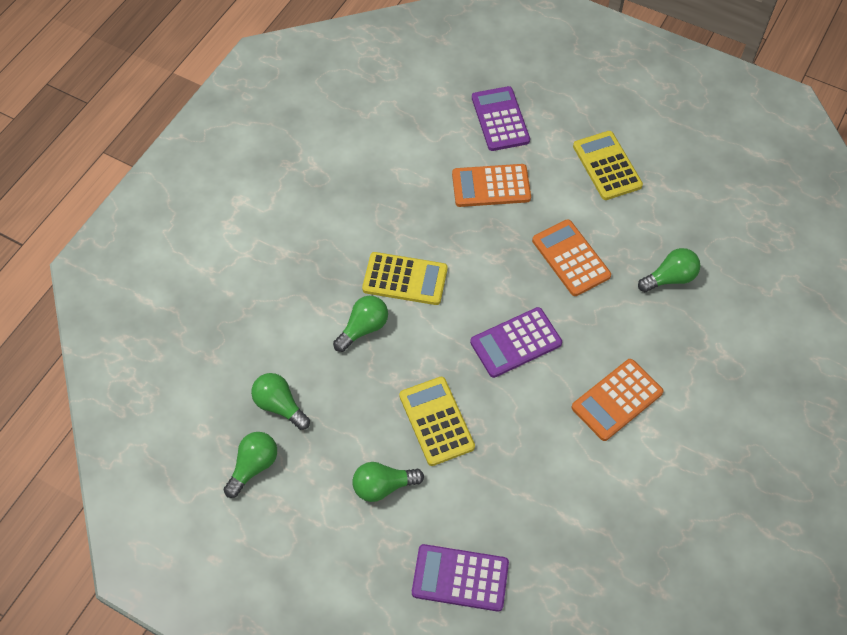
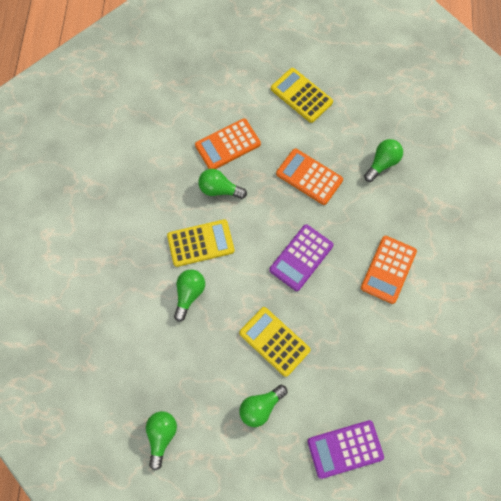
camera: 25 degrees left, 10 degrees up
green light bulb [251,373,310,430] -> green light bulb moved to [198,169,247,199]
purple calculator [472,86,530,151] -> none

